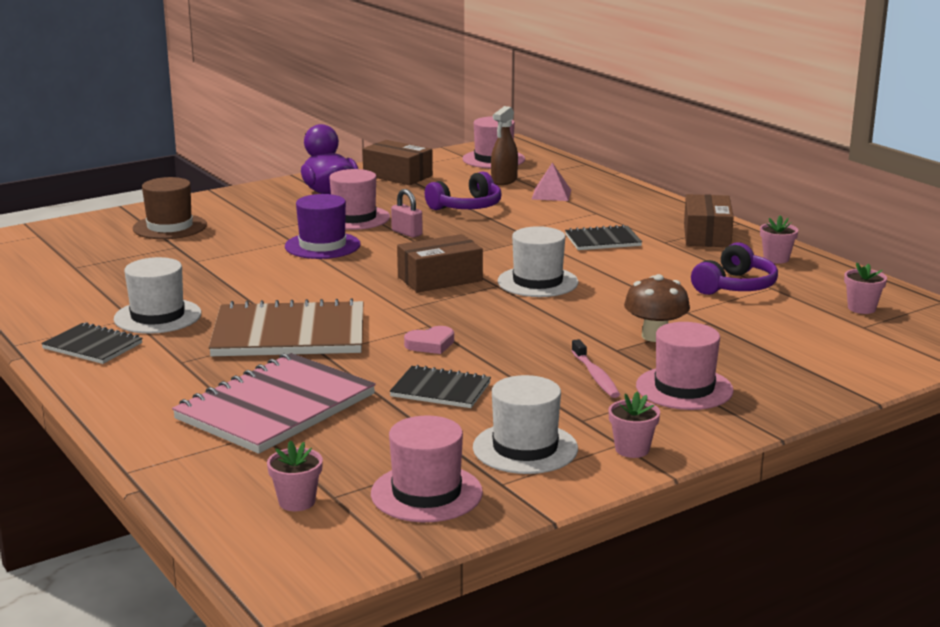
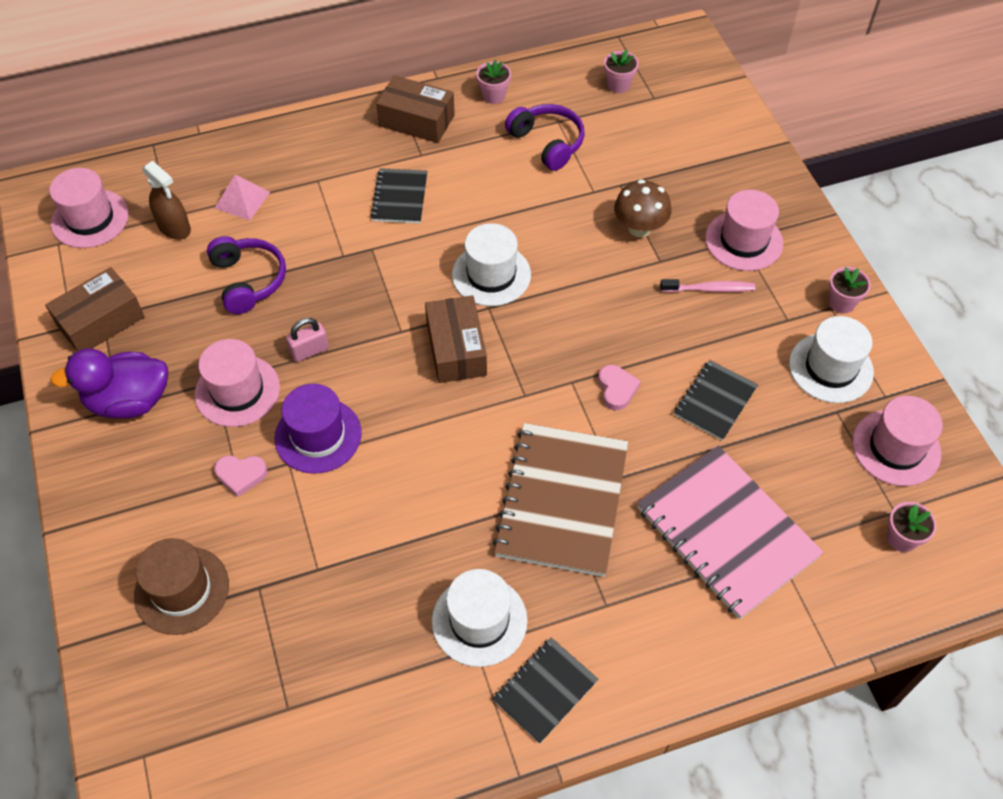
camera: 75 degrees left, 35 degrees up
none -> pink heart [214,455,267,497]

